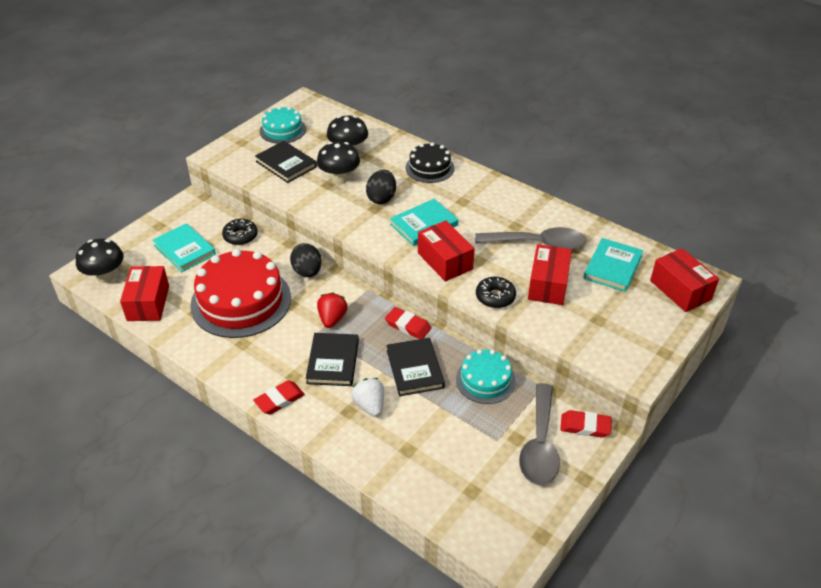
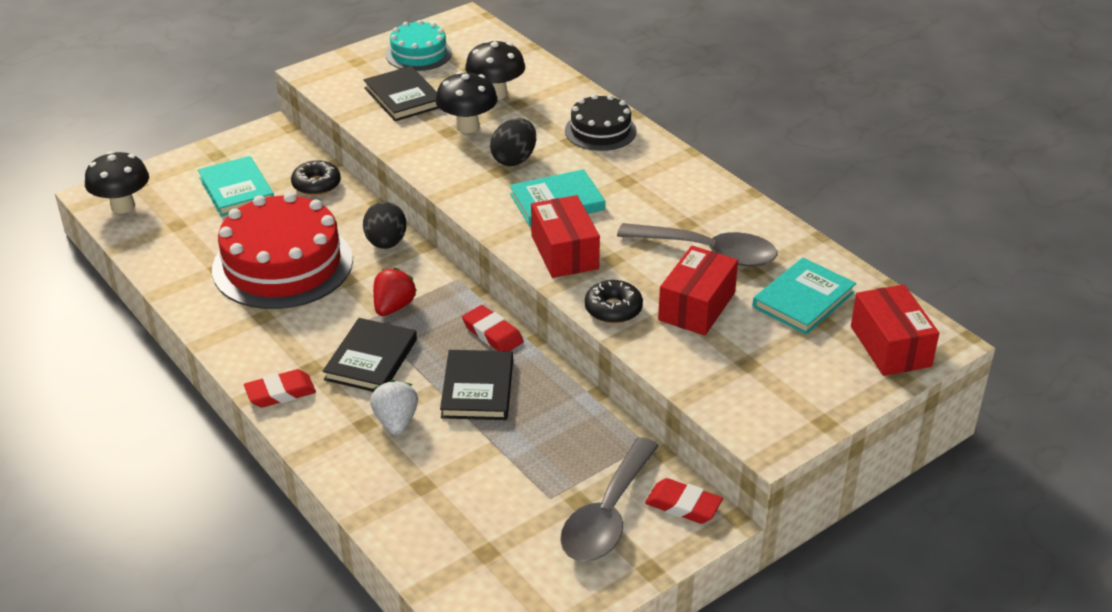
camera: 15 degrees right, 5 degrees down
red box [120,266,169,321] -> none
turquoise cake [456,349,516,404] -> none

